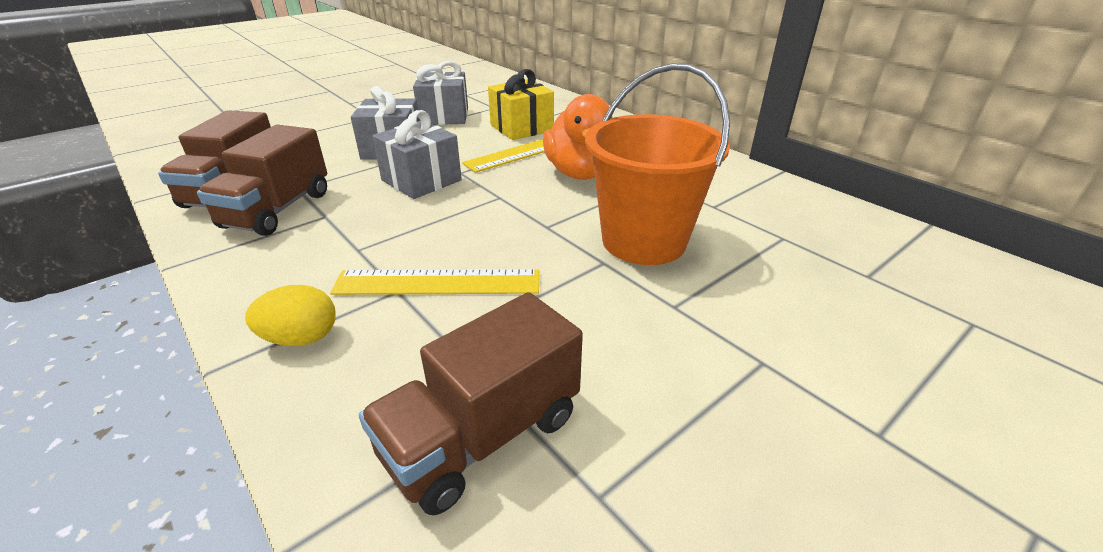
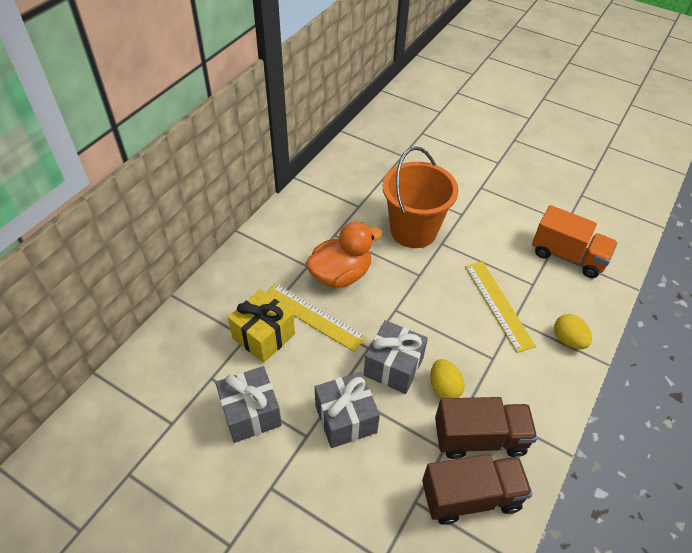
camera: 110 degrees left, 15 degrees up
brown truck [359,292,583,515] -> orange truck [532,205,618,278]
none -> yellow egg [430,359,465,399]

